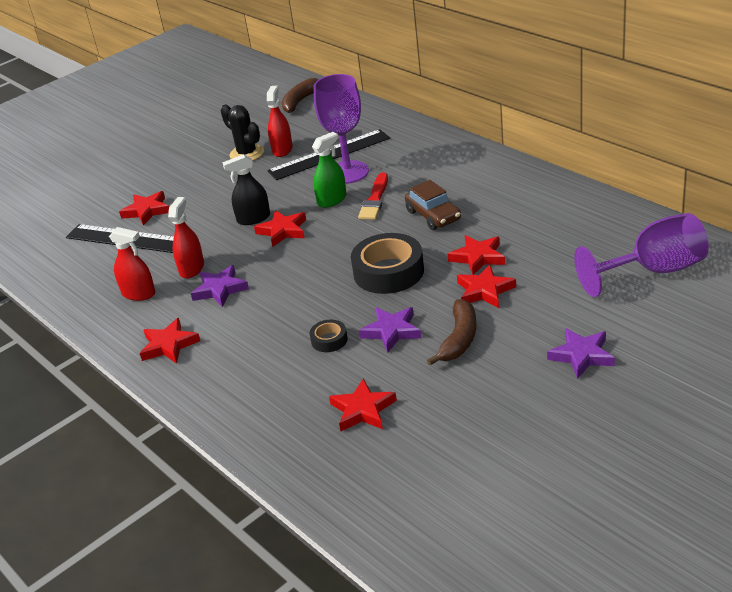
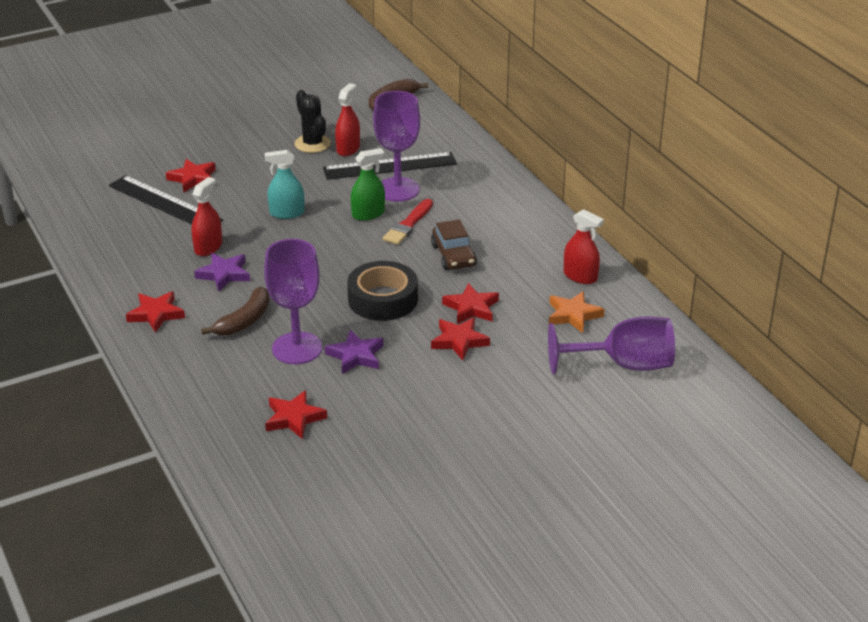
camera: 10 degrees right, 0 degrees up
red spray bottle [109,227,155,301] -> red spray bottle moved to [564,209,604,284]
black spray bottle [222,154,270,225] -> turquoise spray bottle [265,150,305,219]
red star [254,210,306,247] -> none
black tape [309,320,348,352] -> purple goblet [264,239,322,364]
brown banana [427,299,476,365] -> brown banana moved to [201,287,270,336]
purple star [547,328,615,379] -> none
none -> orange star [549,291,605,333]

